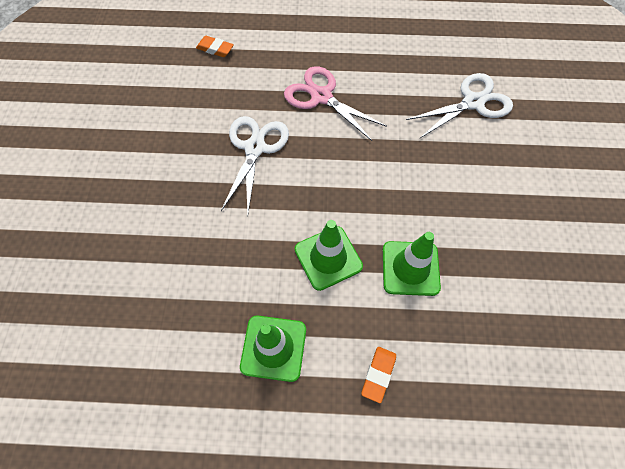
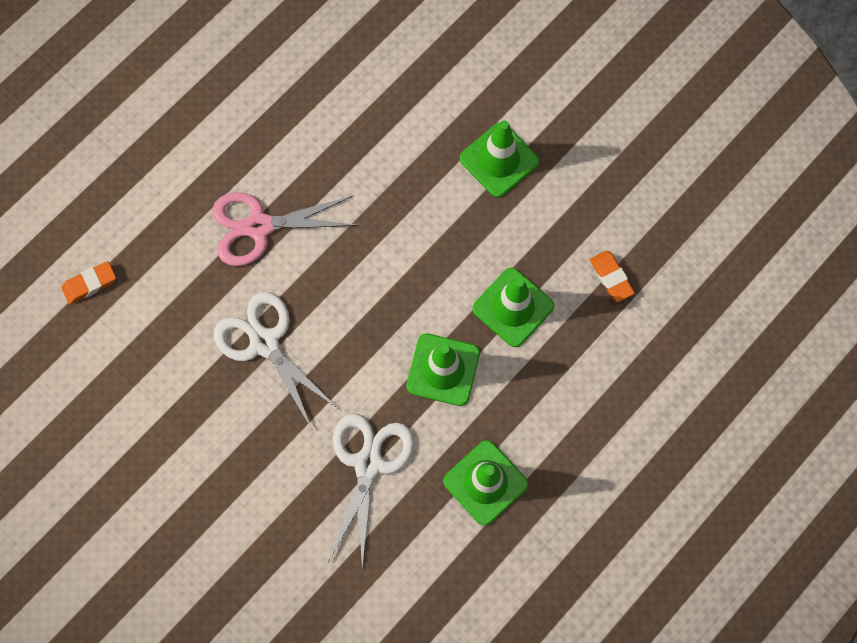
camera: 50 degrees left, 10 degrees up
orange eraser [361,347,396,403] -> orange eraser moved to [590,251,635,302]
white scissors [406,73,513,138] -> white scissors moved to [328,413,414,568]
none -> green traffic cone [460,120,539,198]

